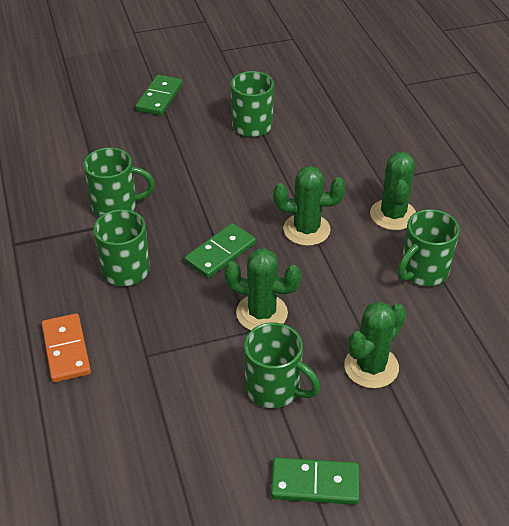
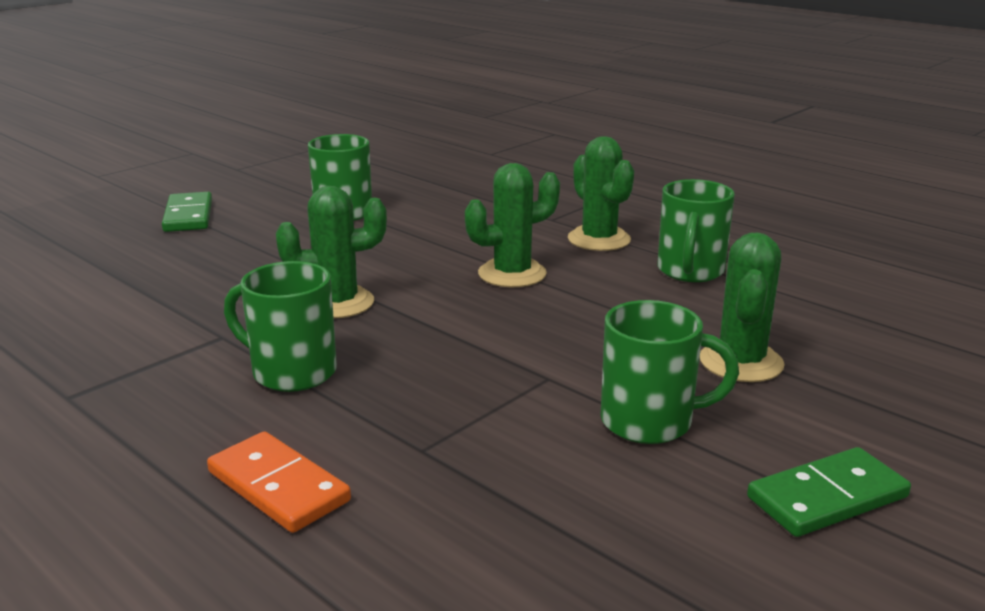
camera: 30 degrees left, 20 degrees down
green mug [83,147,155,216] -> none
green domino [185,223,256,278] -> none
green cactus [224,248,301,330] -> green cactus moved to [276,186,387,318]

